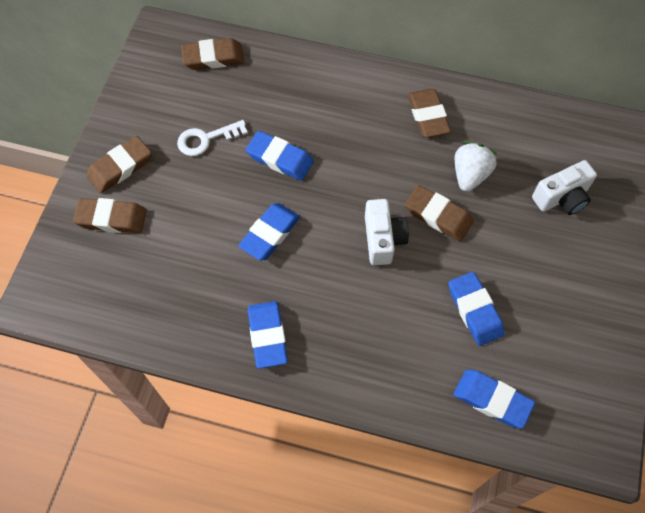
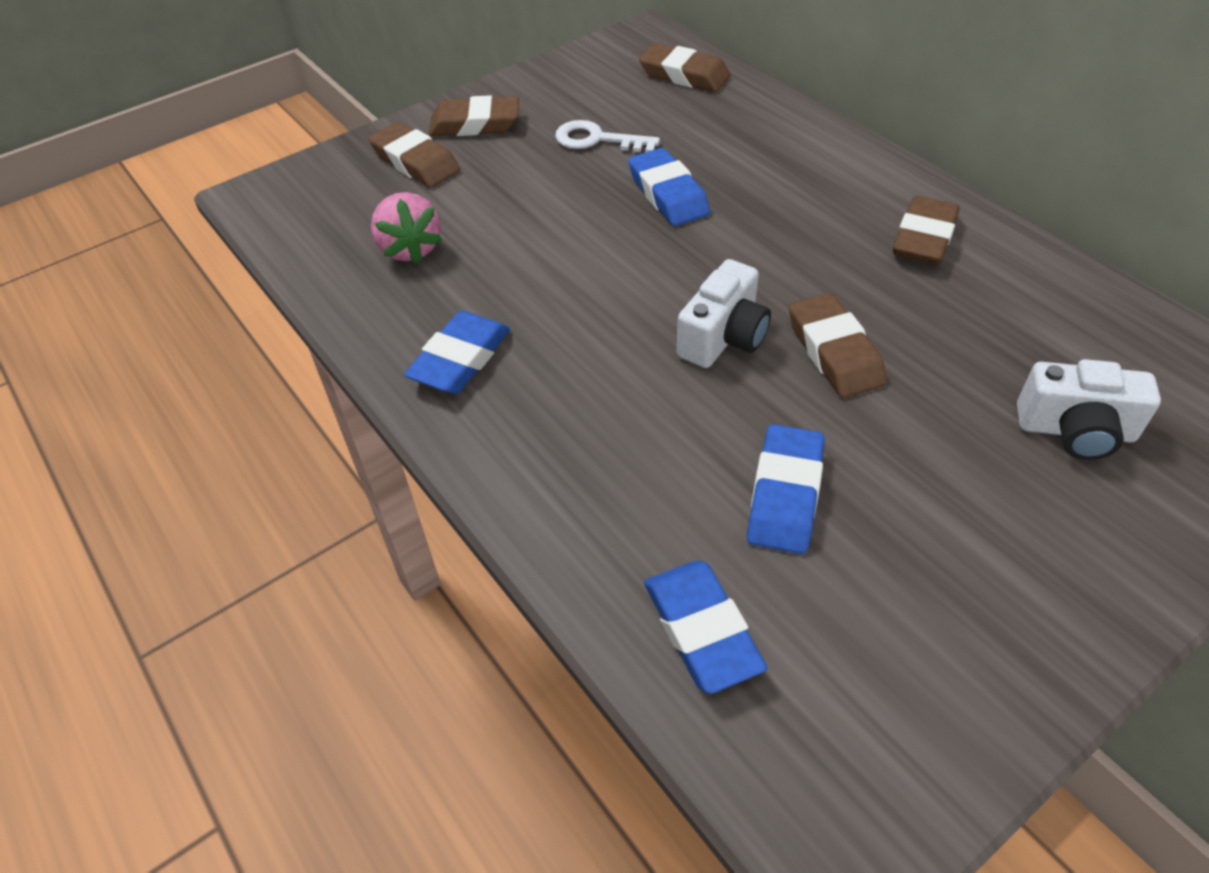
camera: 40 degrees right, 15 degrees down
blue eraser [238,203,300,261] -> none
white strawberry [455,142,497,192] -> none
none -> pink strawberry [371,192,442,264]

